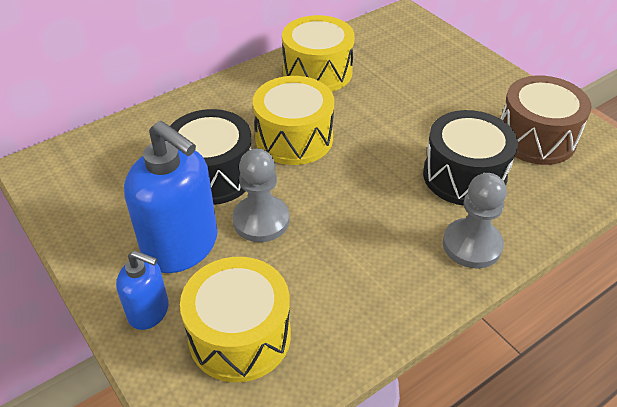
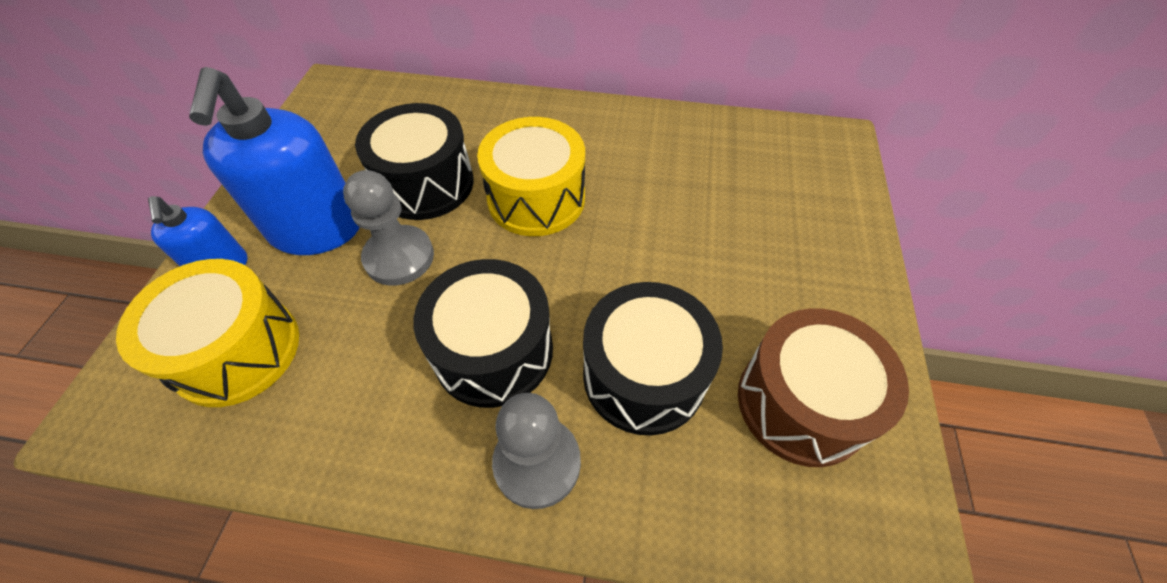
camera: 45 degrees right, 10 degrees up
yellow drum [282,15,354,92] -> none
none -> black drum [413,259,553,408]

